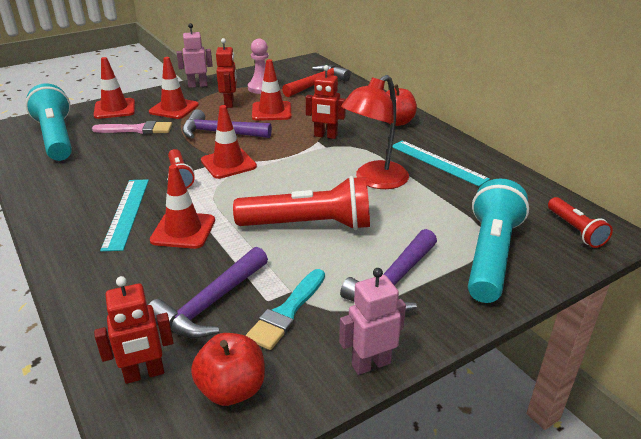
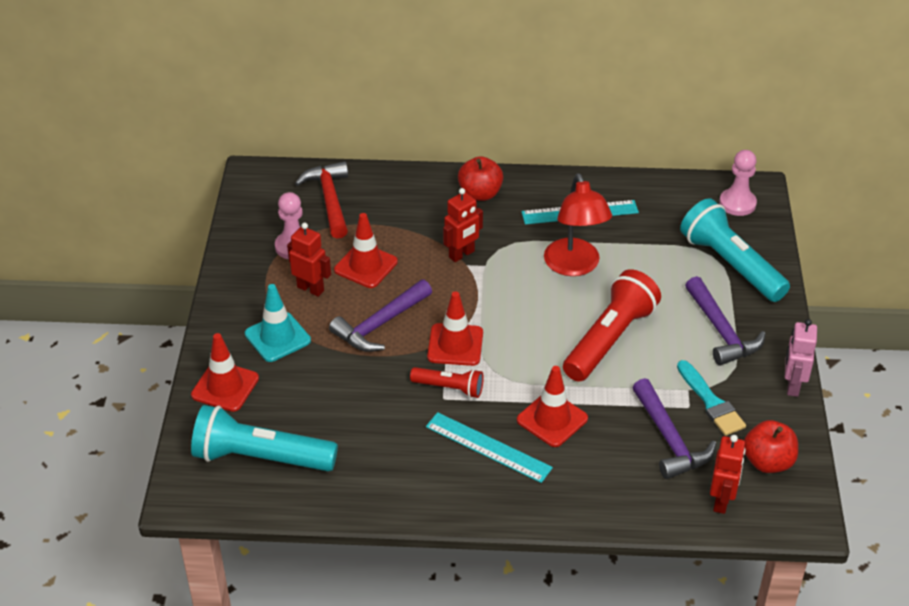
camera: 55 degrees left, 10 degrees up
pink brush [92,121,172,134] -> none
red traffic cone [149,57,199,119] -> turquoise traffic cone [245,284,311,362]
pink robot [176,23,213,88] -> none
red flashlight [548,197,613,248] -> pink pawn [719,150,757,216]

